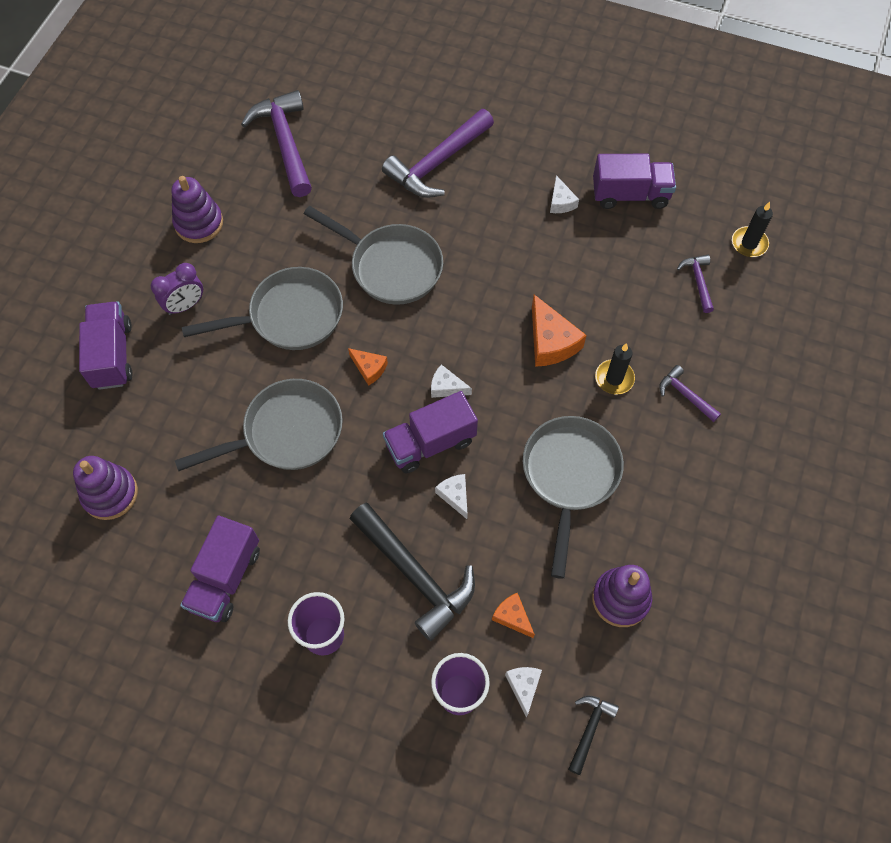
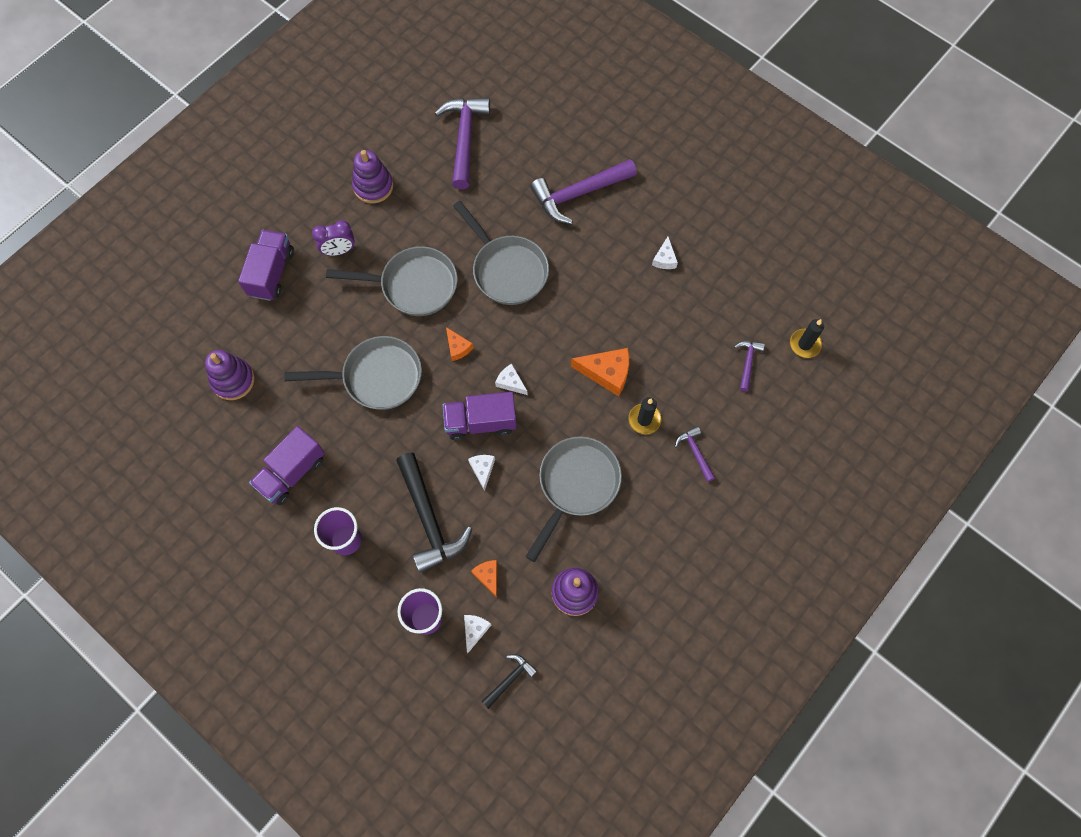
camera: 20 degrees right, 5 degrees up
orange cheese [532,294,587,367] -> orange cheese turned 75 degrees counterclockwise [571,348,629,396]
purple truck [593,154,676,209] -> none

